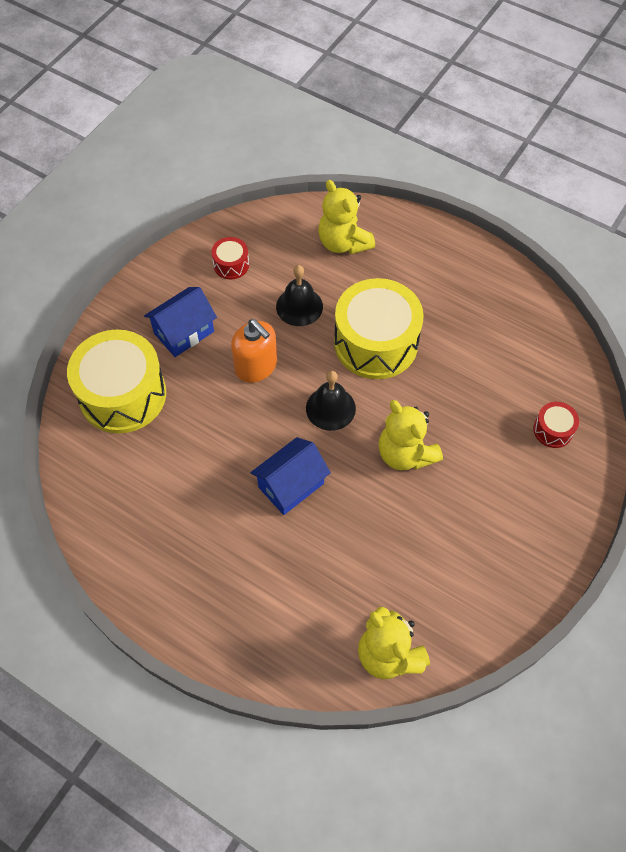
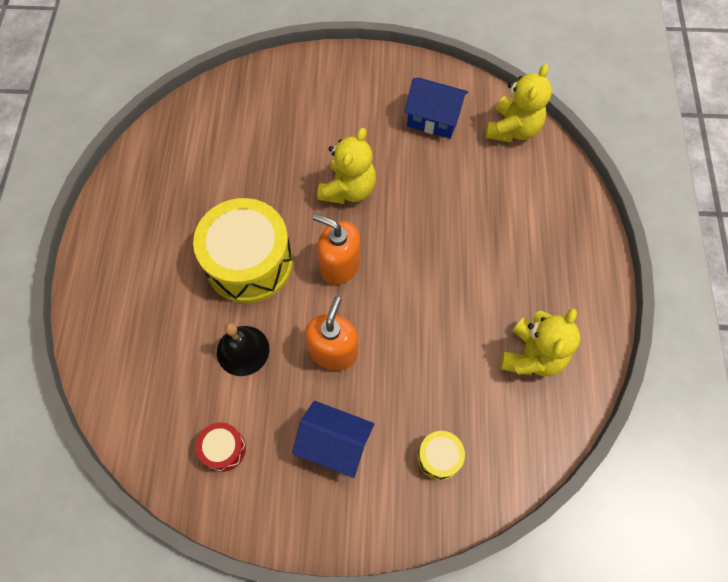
camera: 120 degrees left, 5 degrees up
yellow drum [67,330,166,433] -> yellow drum [417,431,465,480], size x0.45
blue house [251,437,331,515] -> blue house moved to [404,78,468,139]
black bell [306,371,356,431] -> orange soap dispenser [313,214,360,285]
yellow teddy bear [318,180,375,254] -> yellow teddy bear moved to [500,308,580,376]
red drum [533,402,579,448] -> none

